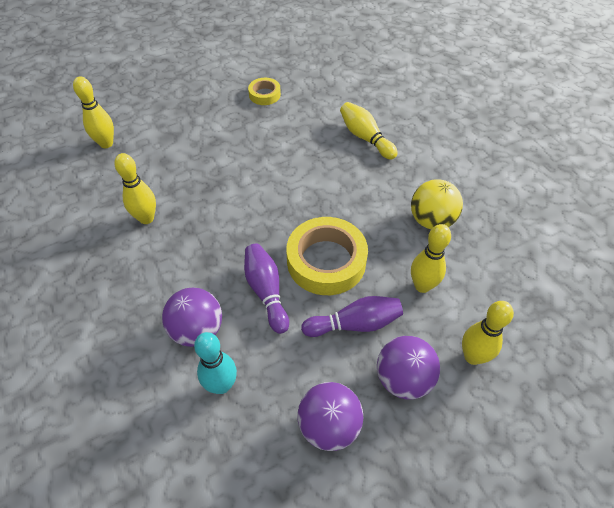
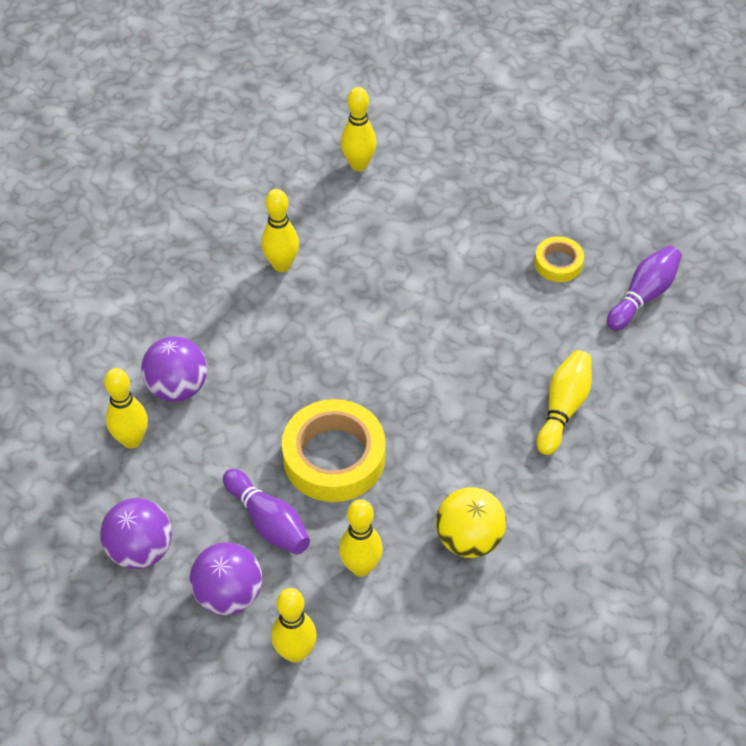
camera: 60 degrees right, 0 degrees up
turquoise bowling pin [194,332,237,394] -> yellow bowling pin [104,368,148,449]
purple bowling pin [244,243,289,334] -> purple bowling pin moved to [607,245,682,331]

